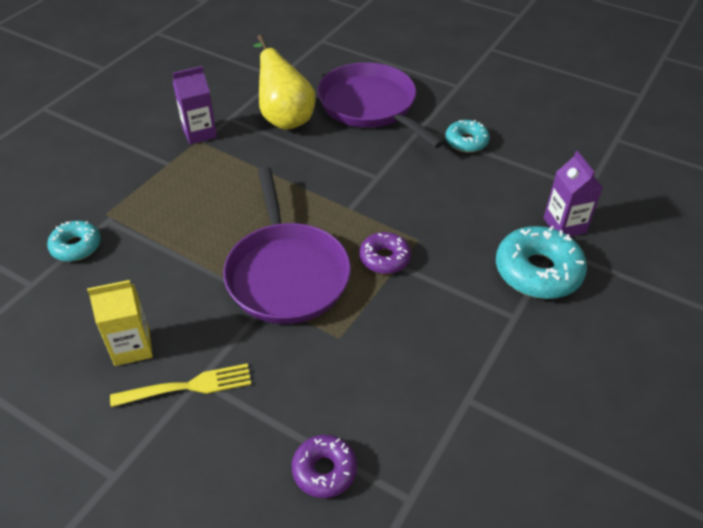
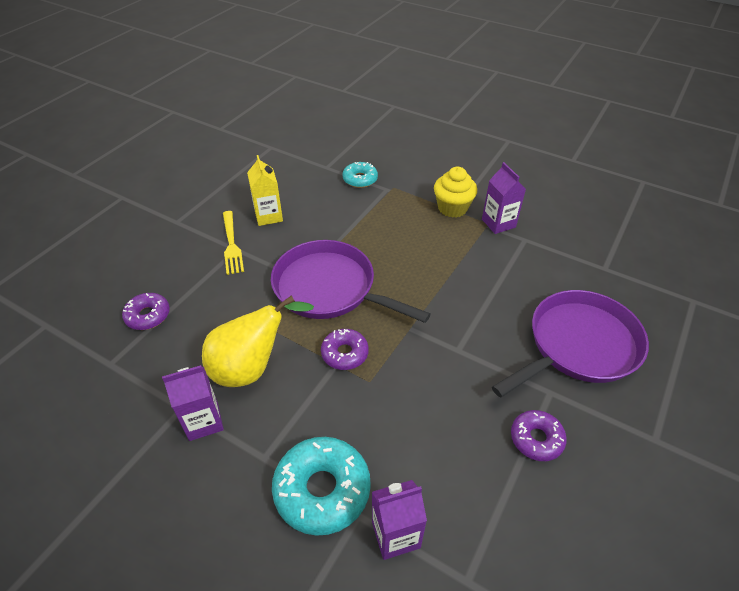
camera: 90 degrees right, 0 degrees up
purple pan [223,167,351,324] -> purple pan turned 45 degrees clockwise [271,240,430,323]
yellow pear [254,34,316,130] -> yellow pear moved to [202,295,314,387]
turquoise donut [445,120,490,153] -> purple donut [511,410,567,461]
none -> purple carton [162,365,224,441]
none -> yellow cupcake [434,167,477,218]

